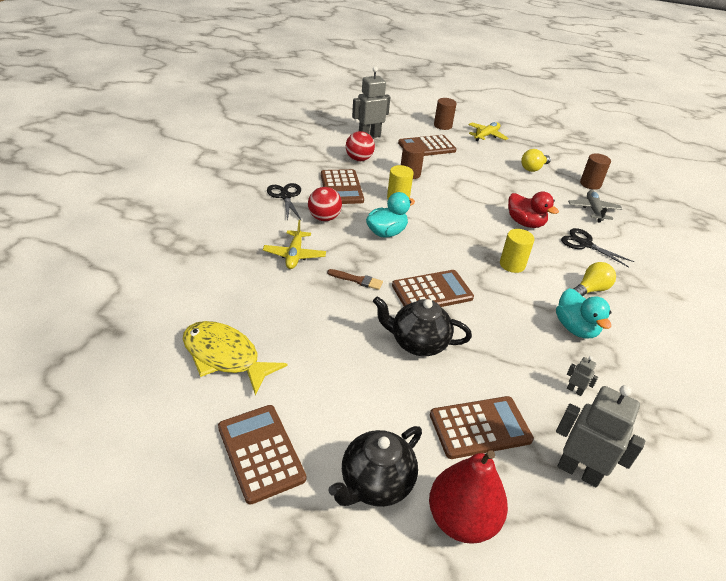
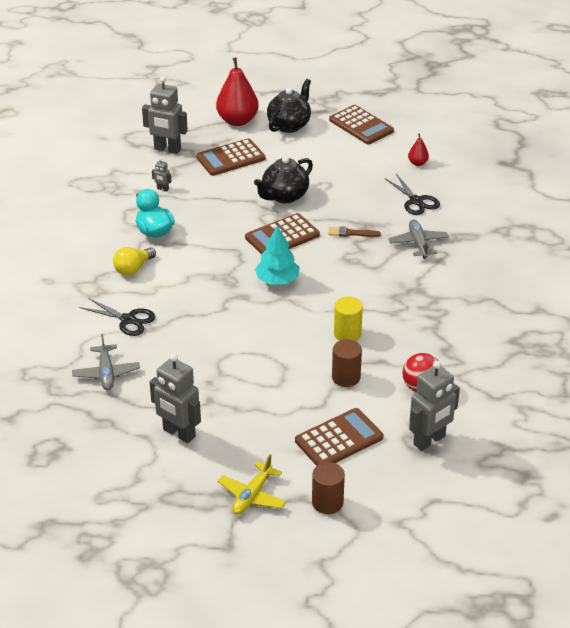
camera: 170 degrees right, 0 degrees up
yellow fish [183,321,288,396] -> red pear [408,134,429,166]
yellow plane [263,220,326,269] -> grey plane [389,219,449,259]
black scissors [267,183,301,220] -> black scissors moved to [385,174,440,215]
red ball [308,187,342,221] -> none
brown calculator [321,169,364,204] -> none
turquoise duck [366,192,415,238] -> none
black teapot [373,296,472,356] -> black teapot turned 135 degrees clockwise [254,156,313,203]
yellow cylinder [500,229,534,273] -> none
red duck [508,191,559,228] -> none
yellow light bulb [521,149,551,172] -> grey robot [150,354,201,443]
brown cylinder [580,153,611,190] -> none
none -> turquoise tree [255,226,300,285]

